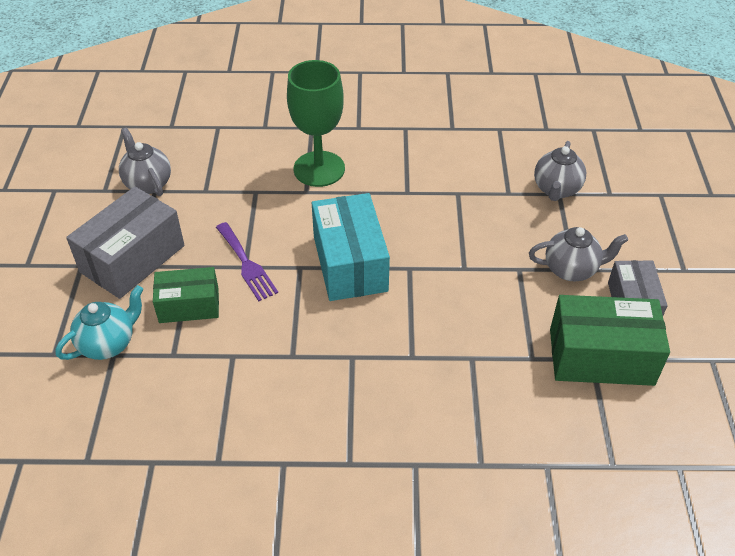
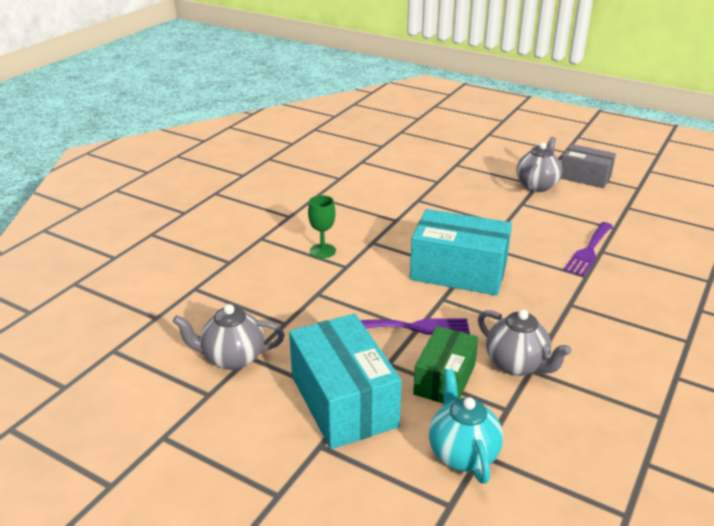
camera: 60 degrees left, 15 degrees down
grey box [66,187,184,299] -> turquoise box [289,314,402,449]
green goblet [287,60,345,187] -> green goblet [308,195,336,258], size x0.49
grey teapot [534,141,586,201] -> grey teapot moved to [478,309,572,376]
green box [550,295,670,386] -> none
none -> purple fork [564,222,613,277]

